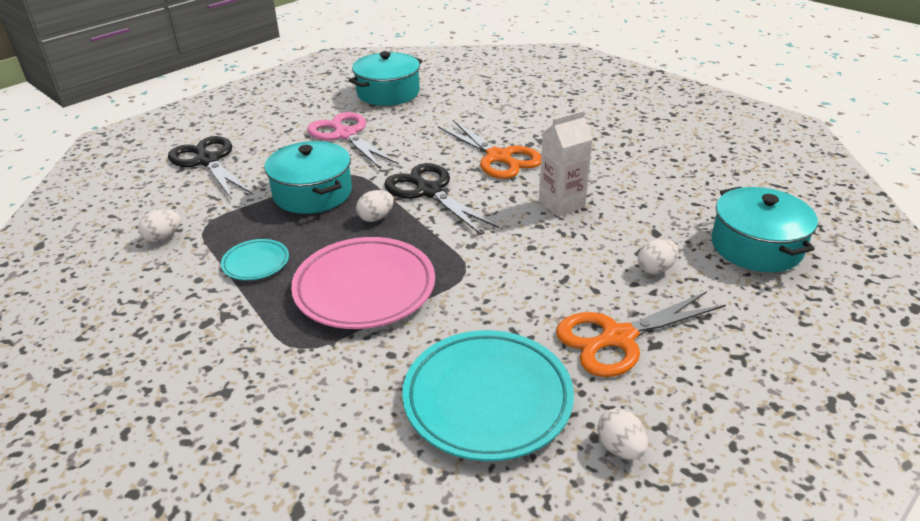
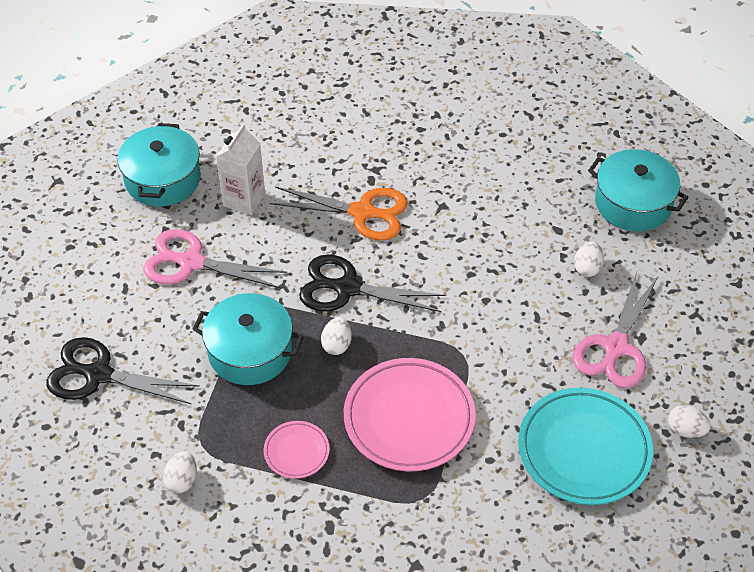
camera: 40 degrees left, 15 degrees up
turquoise plate [221,239,289,280] -> pink plate [264,421,330,479]
white carton [539,110,593,217] -> white carton moved to [216,124,265,215]
orange scissors [556,291,726,377] -> pink scissors [573,272,658,388]

